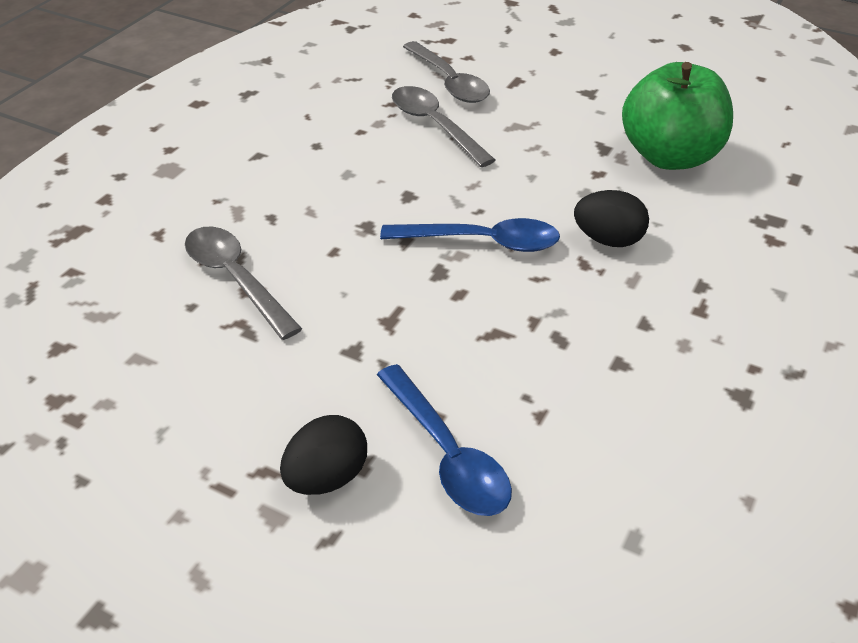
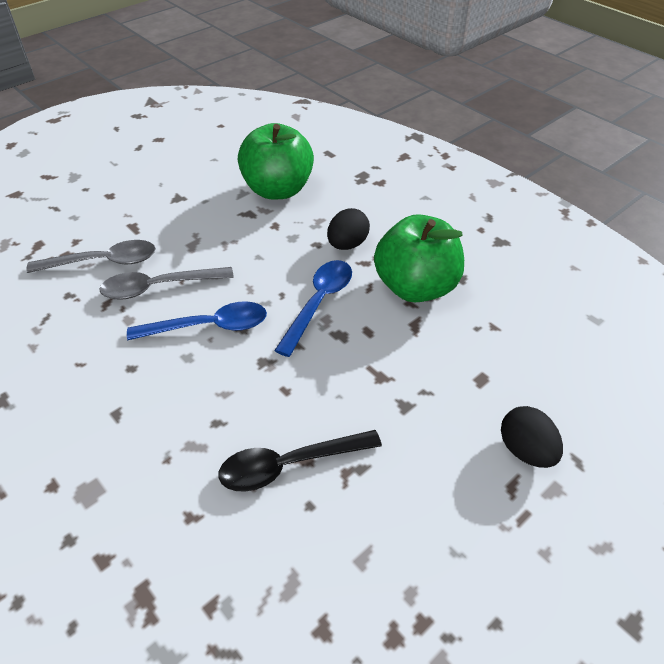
camera: 70 degrees left, 5 degrees up
grey spoon [185,227,302,340] -> black spoon [218,430,382,492]
blue spoon [377,364,512,516] -> blue spoon moved to [127,301,267,340]
none -> green apple [374,214,464,302]

